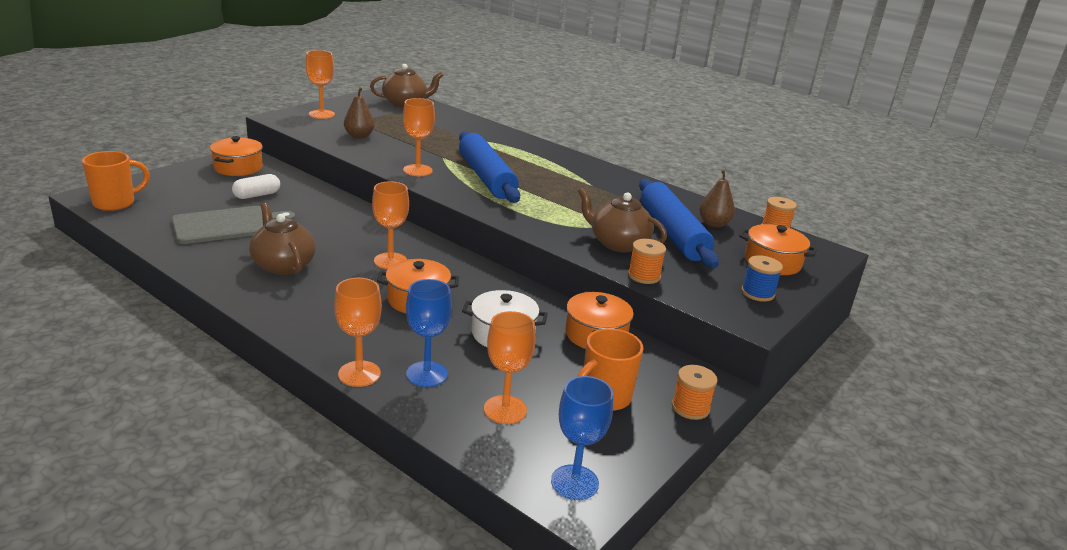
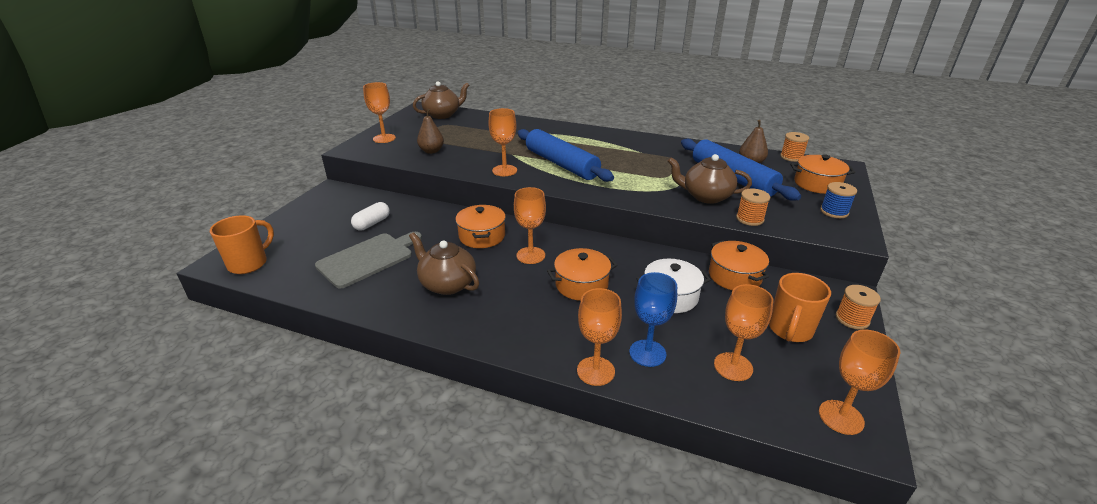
camera: 15 degrees left, 5 degrees up
orange pot [210,136,263,176] -> orange pot moved to [455,205,506,248]
blue goblet [551,376,613,500] -> orange goblet [819,330,900,435]

